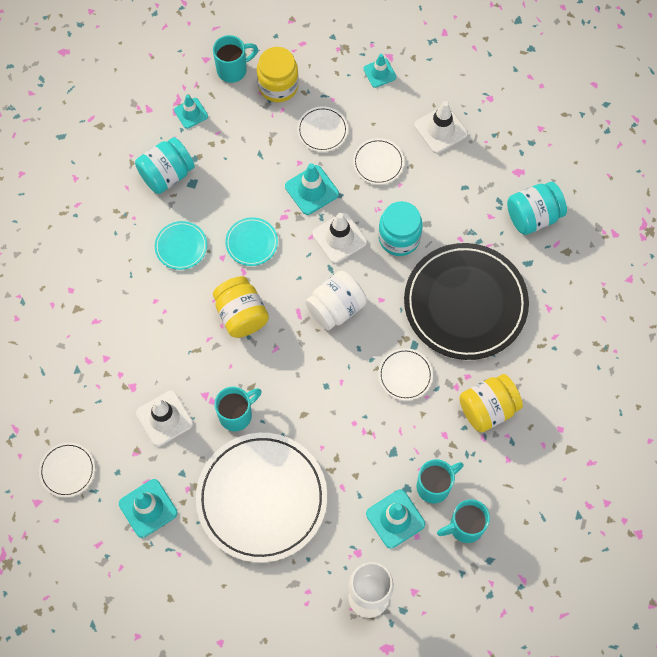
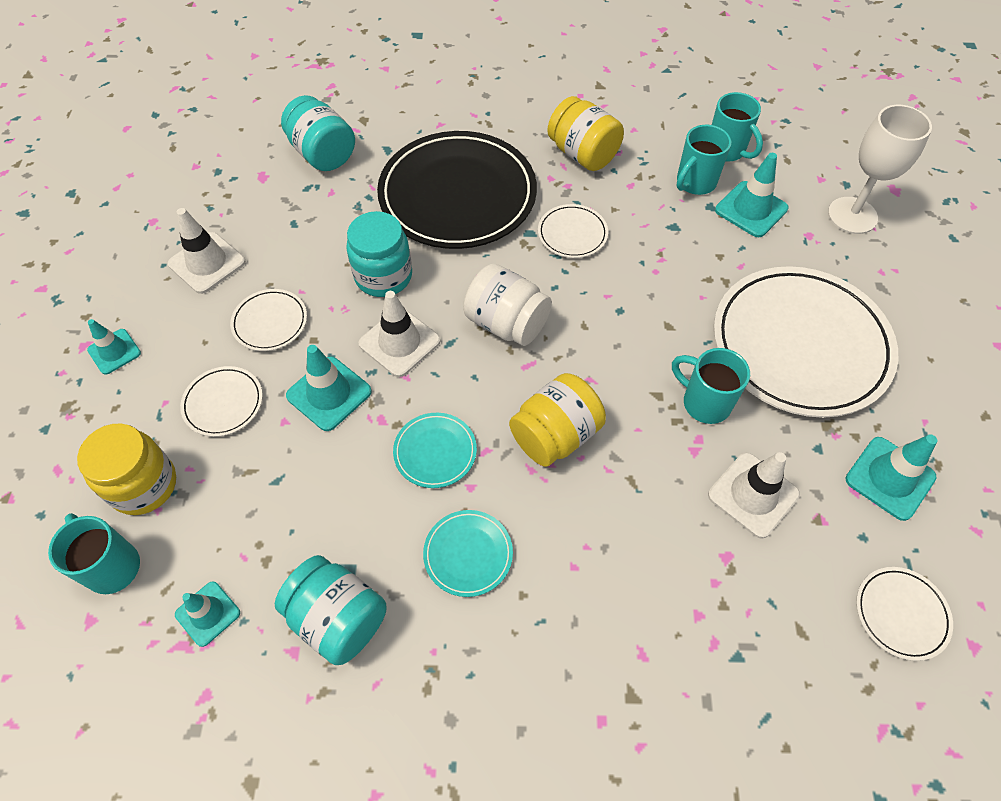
camera: 105 degrees left, 10 degrees down
turquoise mug [417,459,464,503] -> turquoise mug turned 90 degrees counterclockwise [677,125,731,195]

